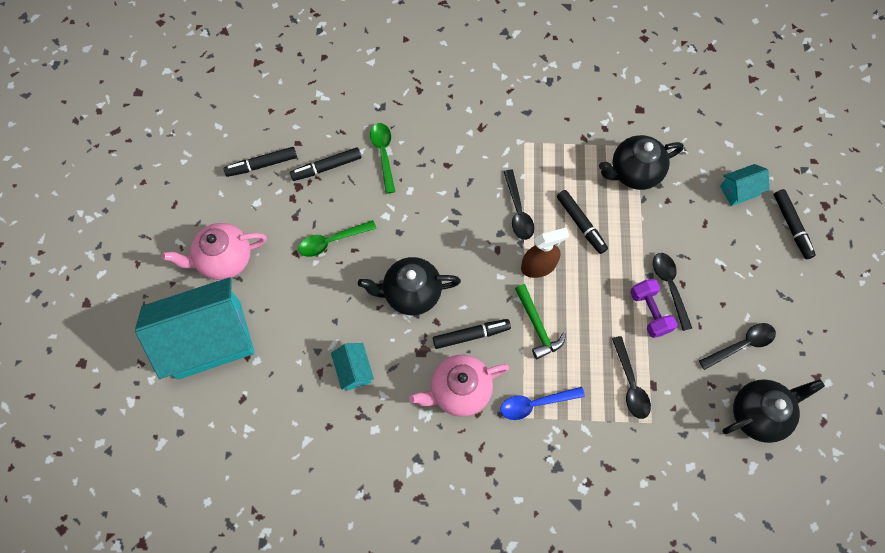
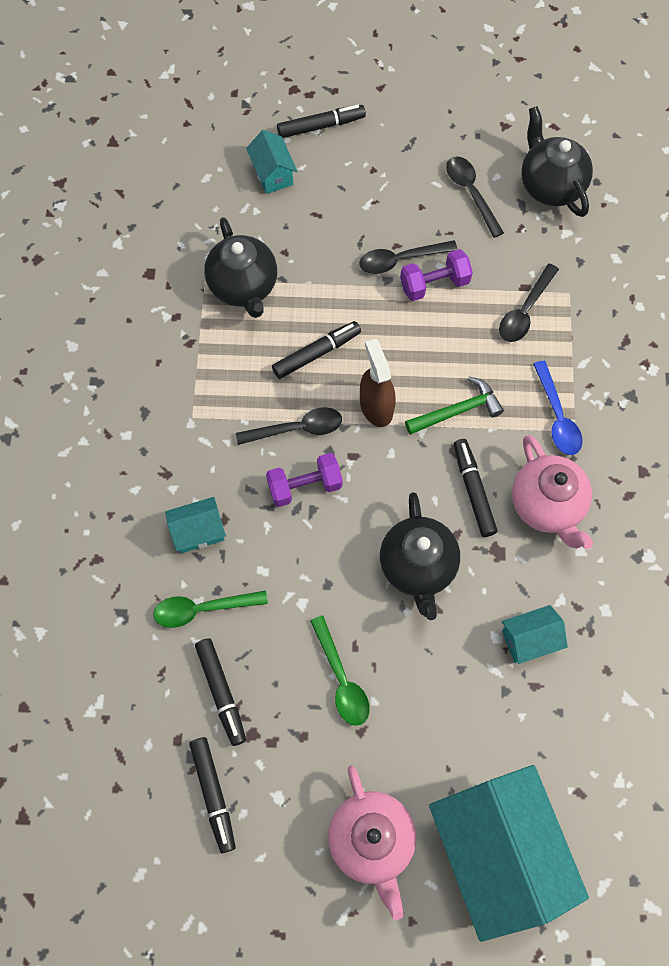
camera: 90 degrees left, 0 degrees up
black spoon [612,336,651,419] -> black spoon turned 135 degrees clockwise [499,263,559,342]
none -> turquoise house [165,497,226,553]
none -> purple dumbbell [266,453,343,507]

